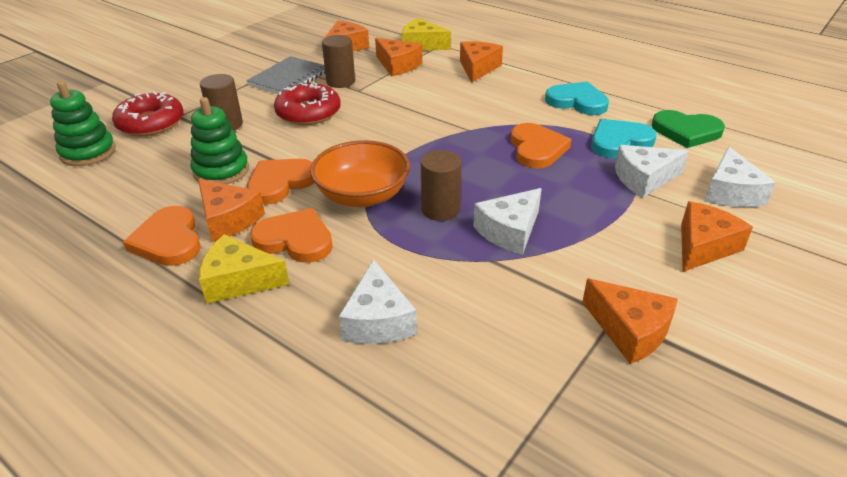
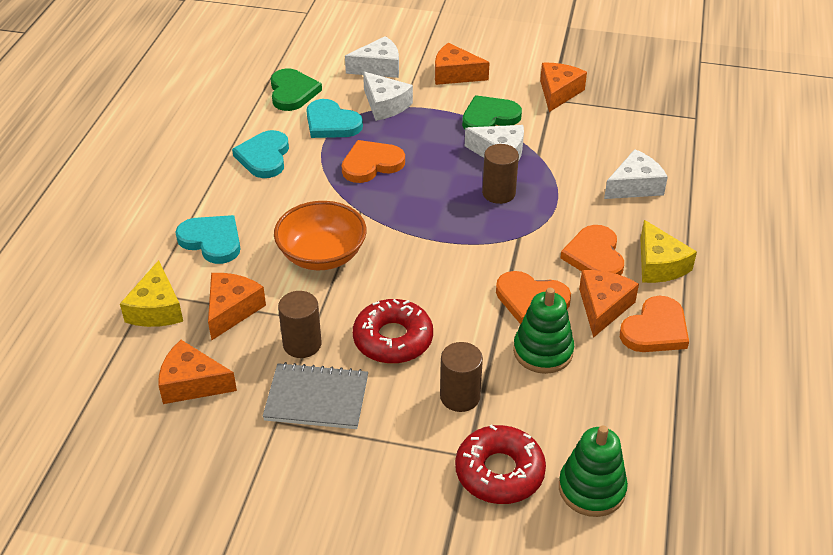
camera: 115 degrees left, 5 degrees up
orange bowl [310,140,410,207] -> orange bowl moved to [274,201,367,270]
orange cheese [460,41,503,83] -> turquoise heart [175,215,241,264]
none -> green heart [462,95,522,130]

